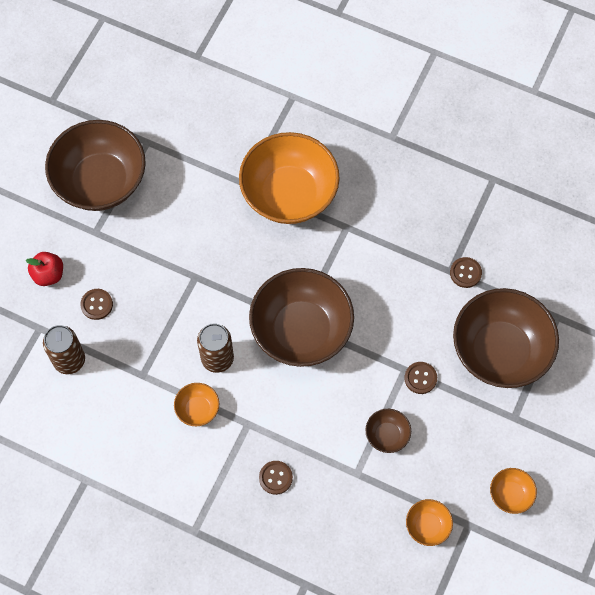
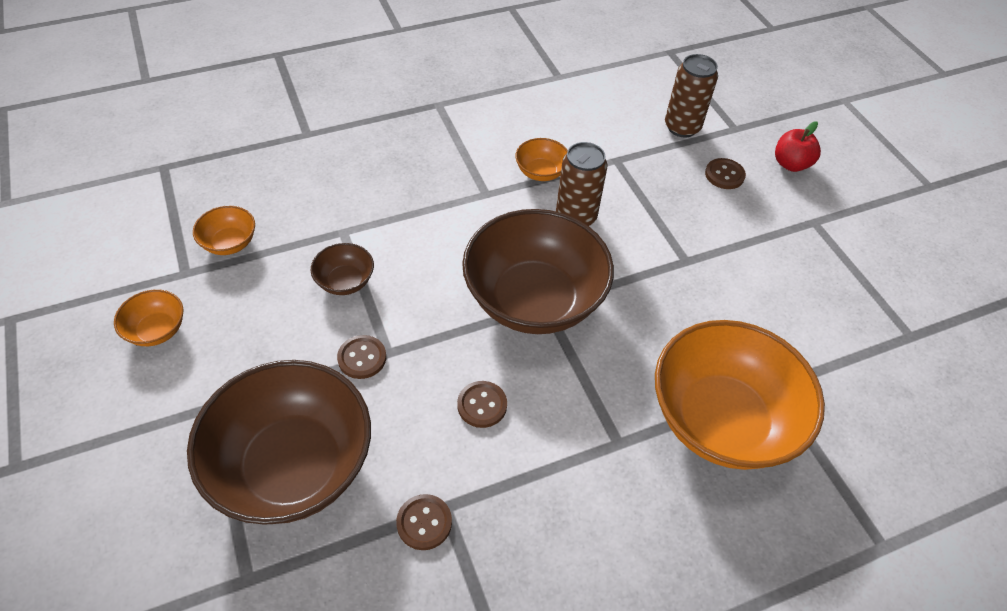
camera: 130 degrees right, 15 degrees down
brown bowl [45,120,146,211] -> none
brown button [259,461,293,495] -> brown button moved to [457,381,507,428]

